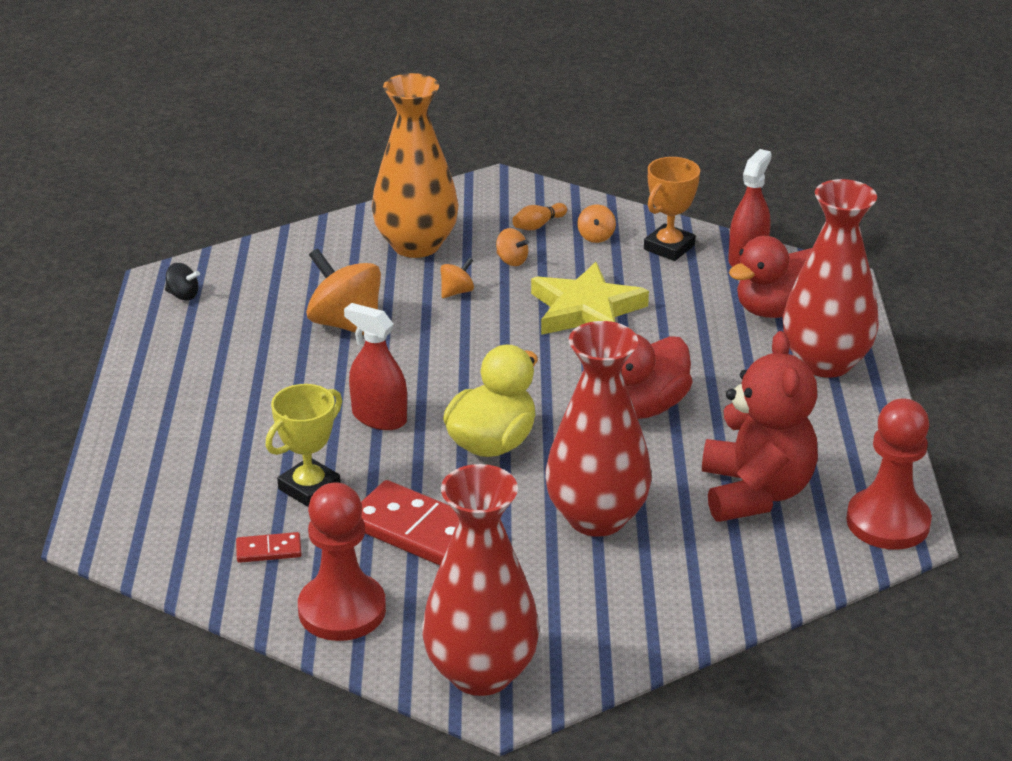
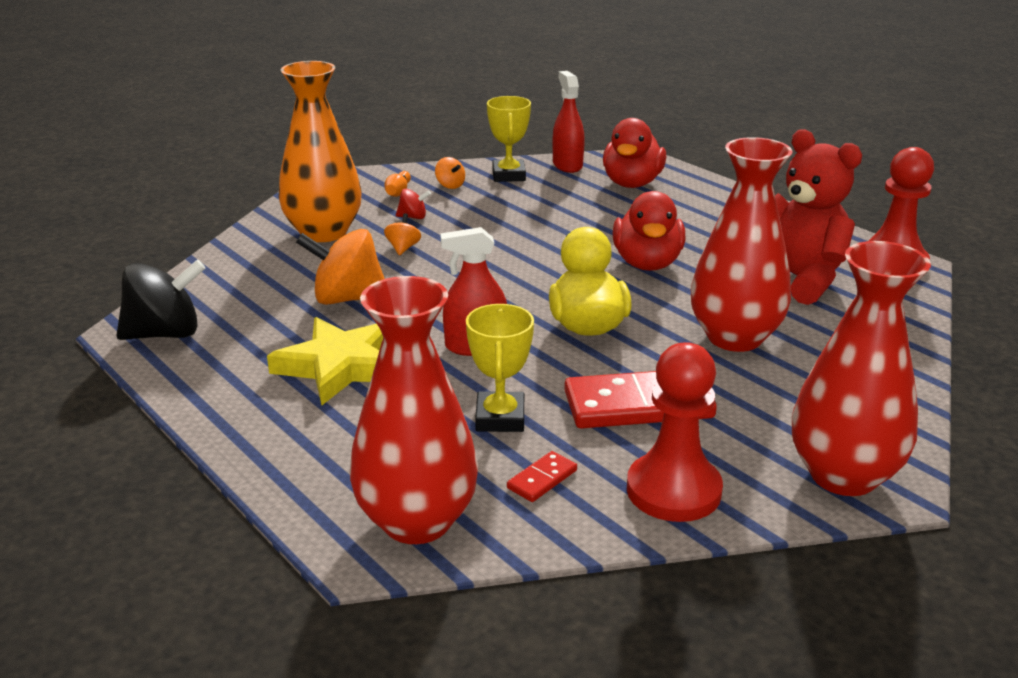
camera: 40 degrees left, 5 degrees down
black spinning top [165,263,200,300] -> black spinning top [116,260,205,340], size x2.12
orange spinning top [496,228,529,266] -> red spinning top [396,189,431,219]
yellow star [531,262,649,335] -> yellow star moved to [267,317,383,406]
orange trophy [644,157,700,261] -> yellow trophy [487,96,531,182]
red vase [783,179,879,378] -> red vase moved to [350,276,478,544]

